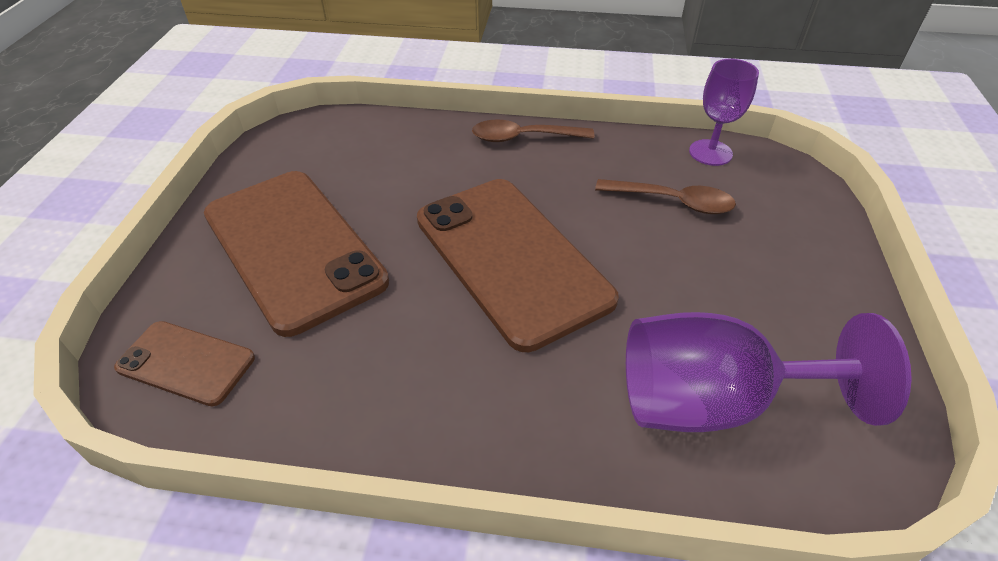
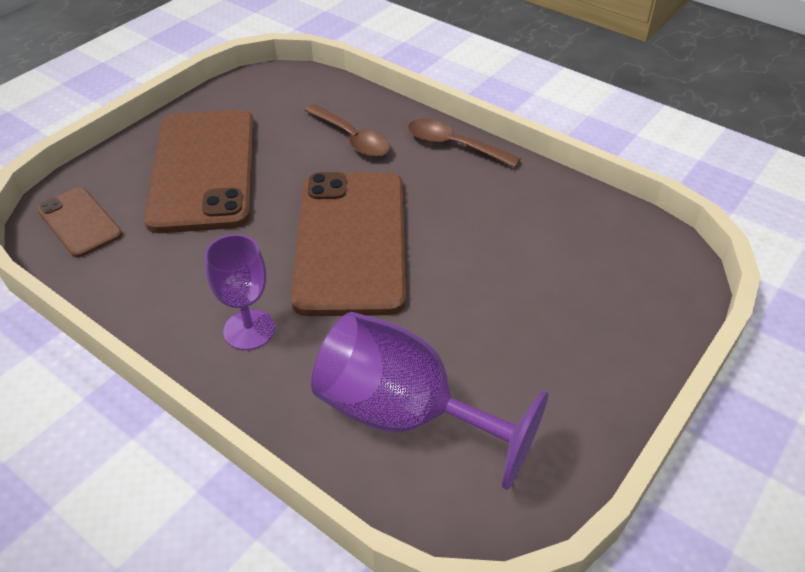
camera: 30 degrees right, 0 degrees up
brown spoon [595,179,736,214] -> brown spoon moved to [304,104,391,157]
purple goblet [689,59,759,166] -> purple goblet moved to [205,234,275,350]

